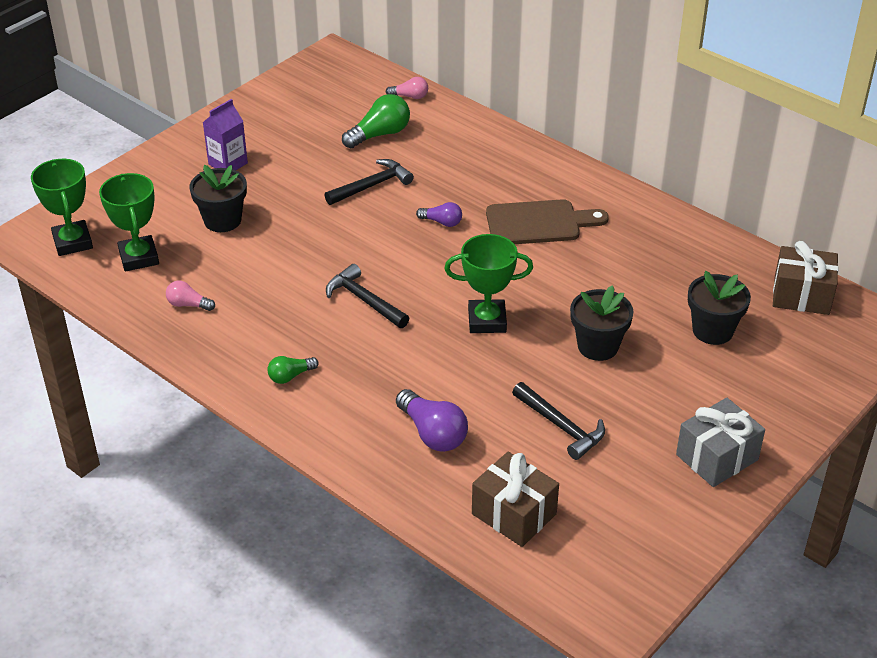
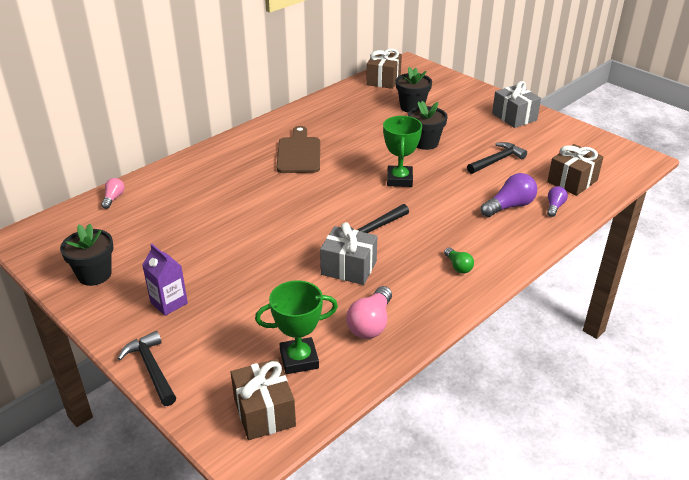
camera: 85 degrees left, 5 degrees down
green trophy [31,159,93,256] -> brown gift [231,359,296,440]
pink light bulb [166,281,215,311] -> pink light bulb [346,286,392,339], size x1.72
black flower pot [190,165,247,232] -> black flower pot moved to [60,223,113,286]
black hammer [324,159,414,205] -> black hammer moved to [118,331,176,406]
green light bulb [342,94,410,148] -> none
purple light bulb [416,202,462,227] -> purple light bulb moved to [547,186,568,217]
none -> grey gift [320,222,377,285]

